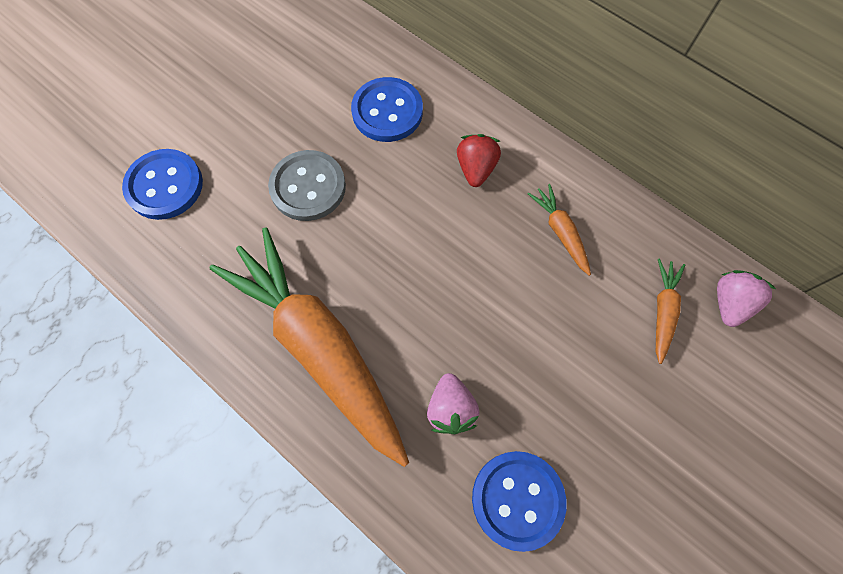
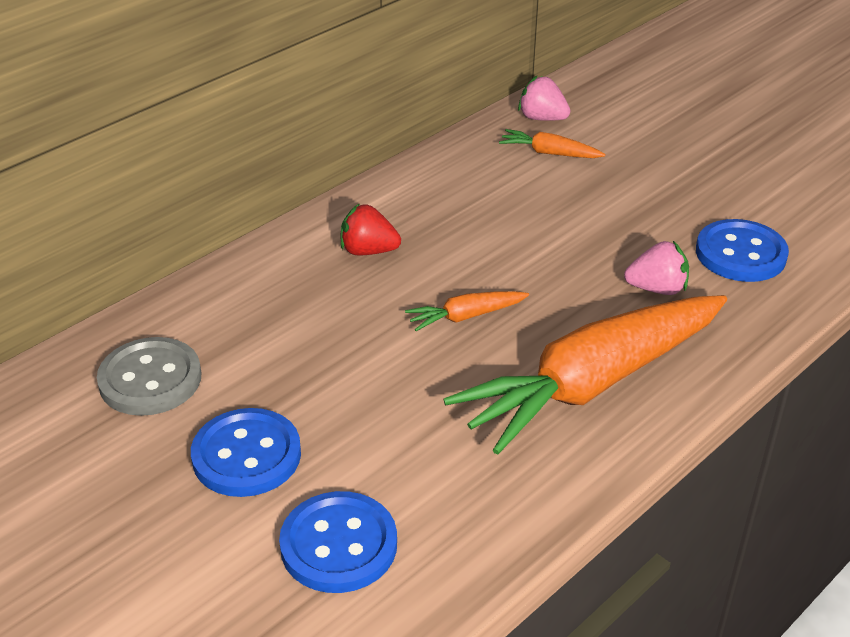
camera: 85 degrees left, 30 degrees down
grey button [268,150,346,221] -> grey button moved to [97,337,202,416]
blue button [351,77,423,142] -> blue button moved to [191,408,301,497]
orange carrot [528,184,591,276] -> orange carrot moved to [405,291,529,331]

